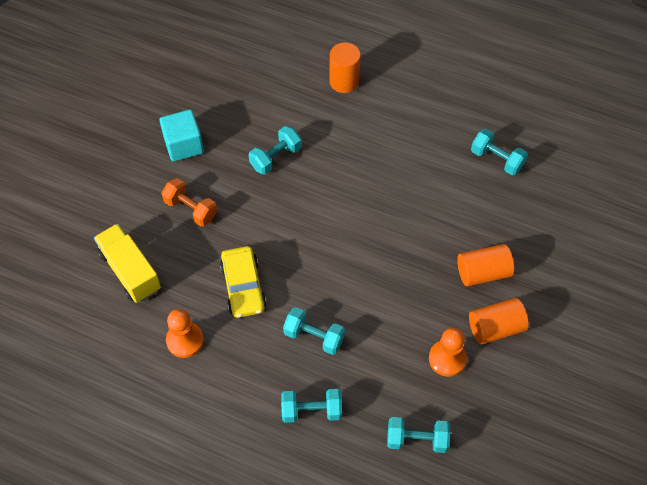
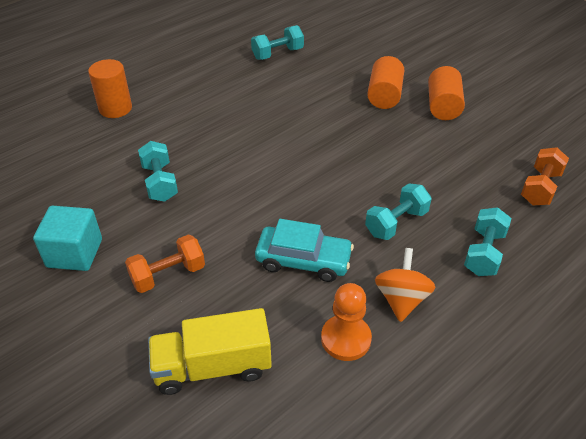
camera: 65 degrees left, 15 degrees down
yellow car [220,246,266,318] -> turquoise car [255,219,354,282]
turquoise dumbbell [387,417,450,453] -> orange dumbbell [521,147,569,205]
orange pawn [429,328,467,377] -> none
none -> orange spinning top [375,248,436,322]

